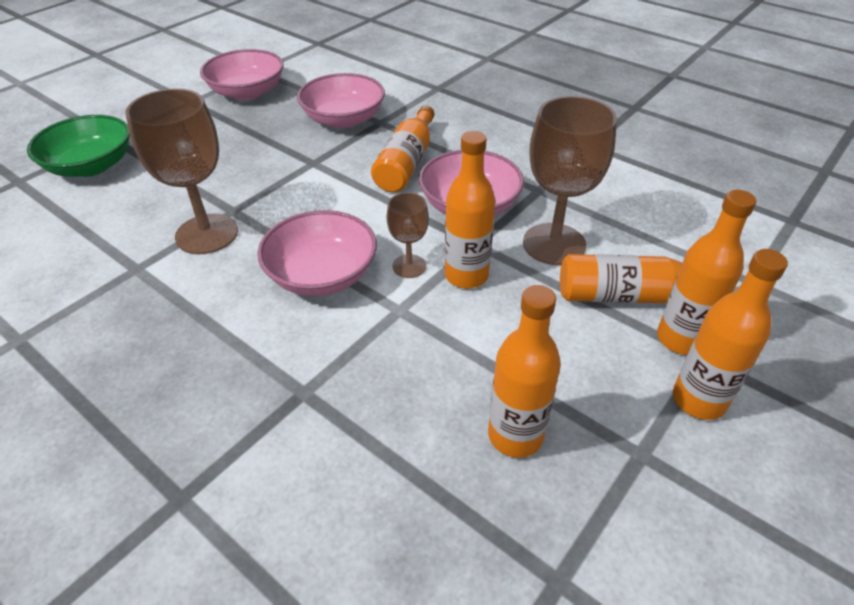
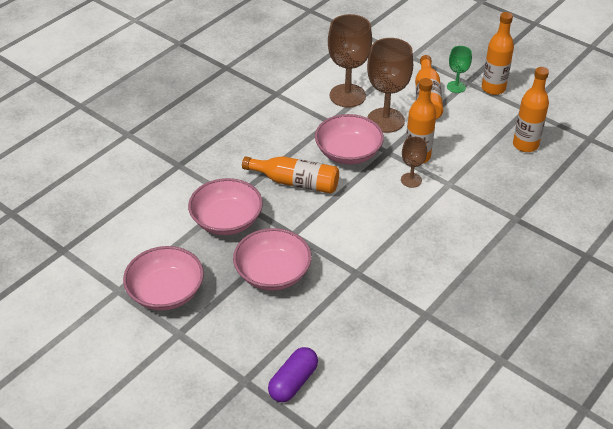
camera: 90 degrees left, 0 degrees up
green bowl [27,115,130,177] -> purple capsule [268,347,318,402]
brown goblet [126,88,238,254] -> brown goblet moved to [328,14,372,107]
pink bowl [257,210,377,296] -> pink bowl moved to [233,228,312,291]
orange bottle [657,190,756,355] -> green goblet [447,46,472,93]

